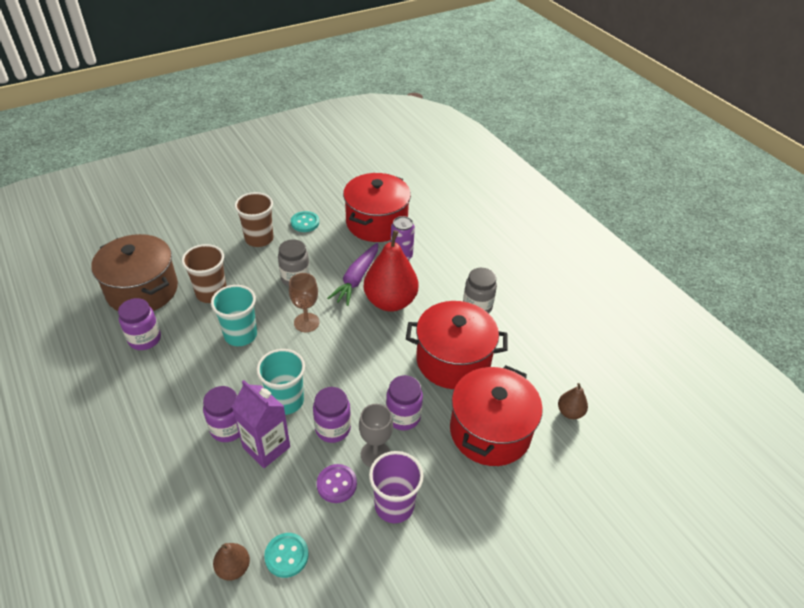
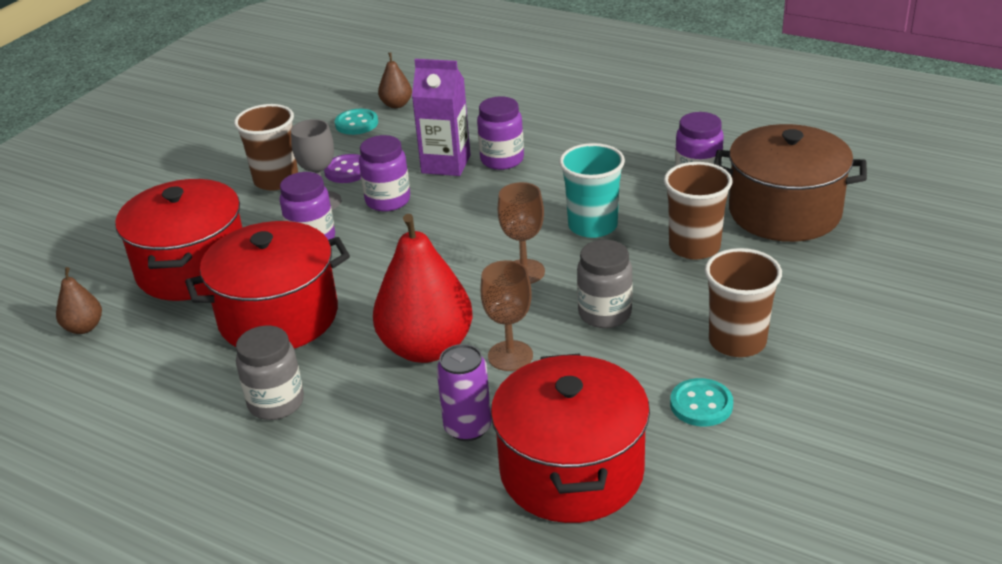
camera: 155 degrees right, 10 degrees down
turquoise cup [256,349,305,415] -> none
purple carrot [327,243,378,306] -> brown goblet [480,260,533,371]
purple cup [369,451,424,523] -> brown cup [234,104,298,190]

